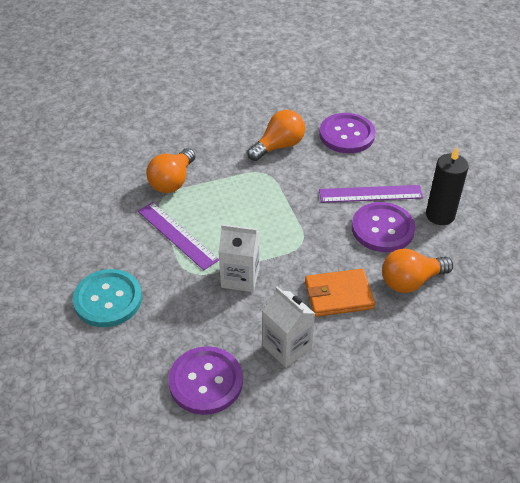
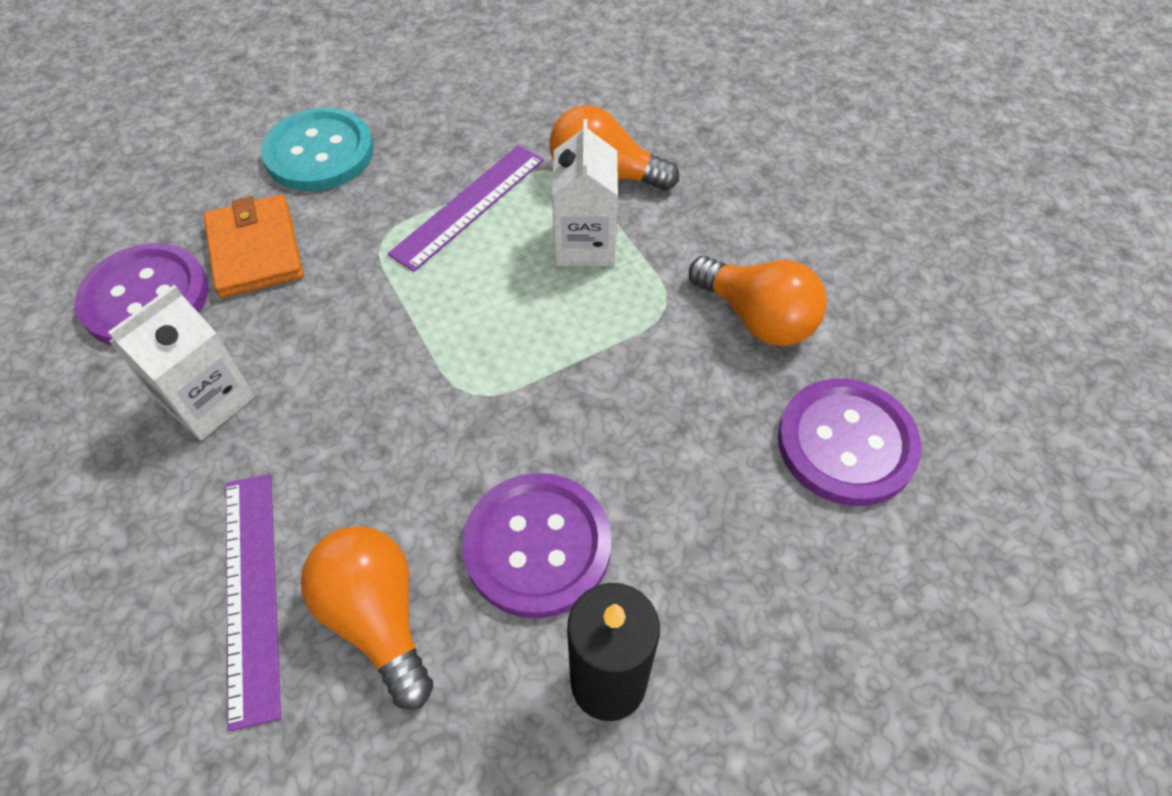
camera: 80 degrees right, 10 degrees up
white carton [219,224,260,292] -> white carton moved to [552,119,618,266]
orange wallet [305,269,375,317] -> orange wallet moved to [204,194,303,298]
purple ruler [319,185,423,203] -> purple ruler moved to [226,474,281,731]

